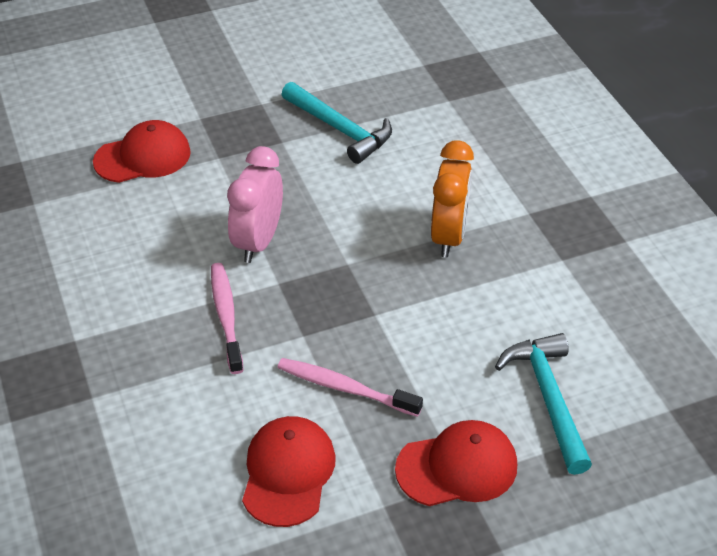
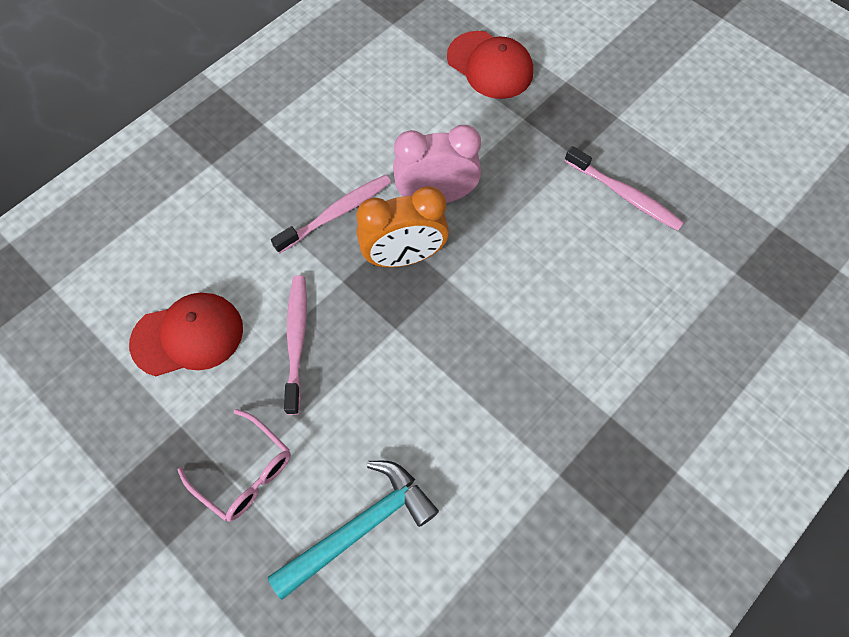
camera: 65 degrees right, 20 degrees up
turquoise hammer [281,82,392,164] -> pink toothbrush [565,146,684,231]
red cap [395,420,517,506] -> pink glasses [178,409,291,521]
orange clock [431,140,474,257] -> orange clock moved to [356,186,449,267]

